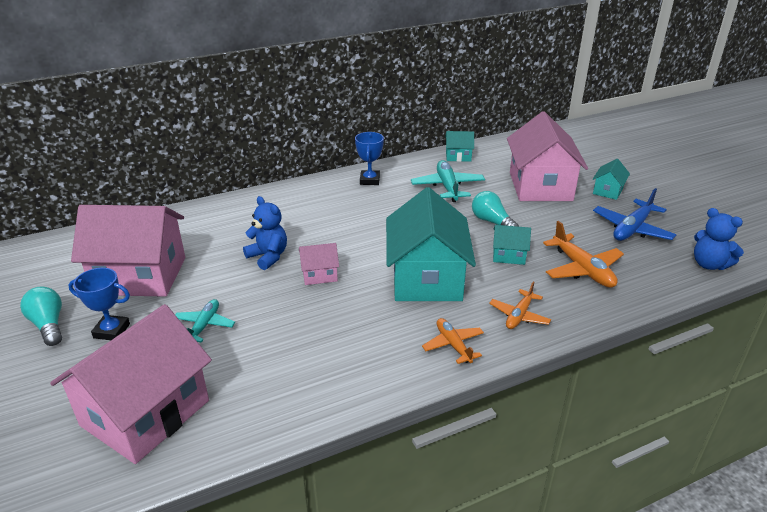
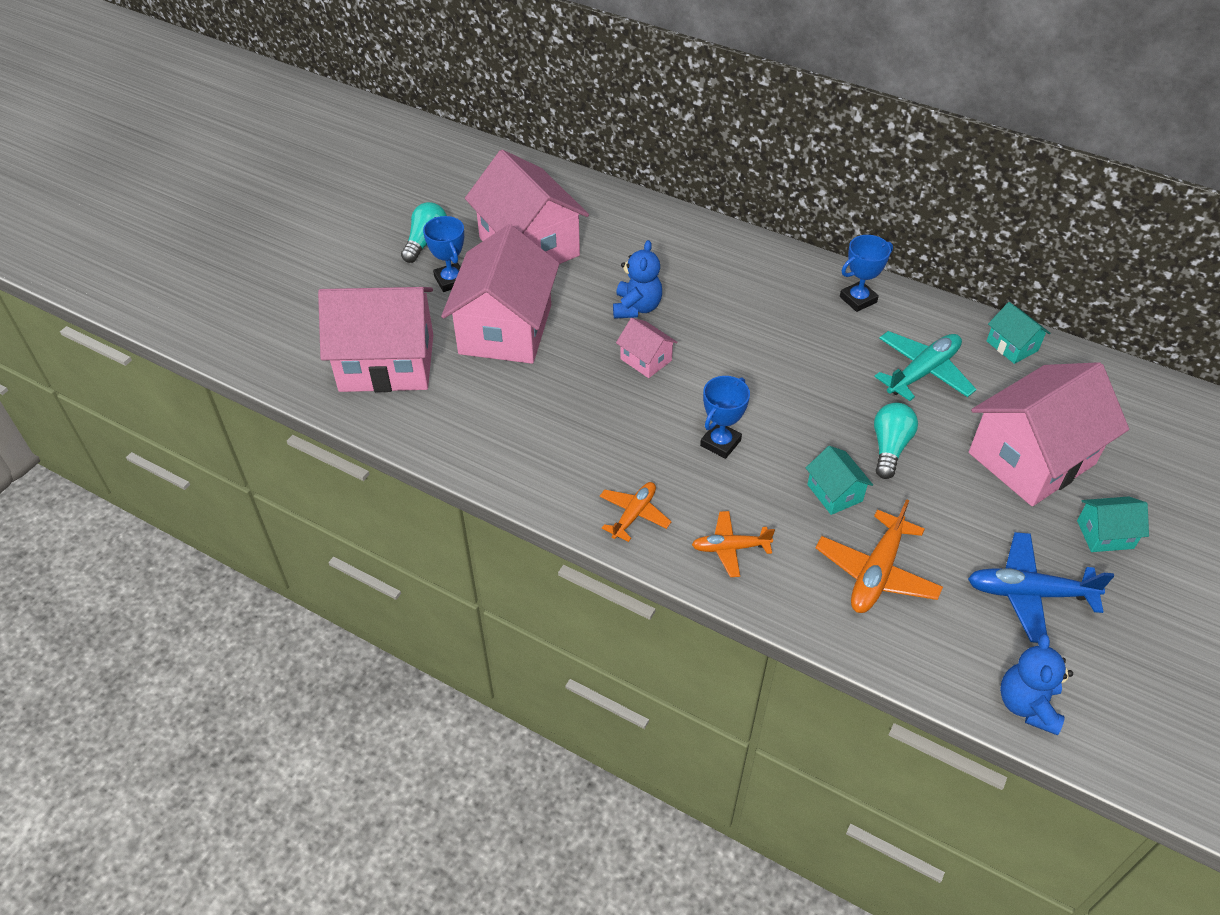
camera: 55 degrees right, 15 degrees up
turquoise plane [175,299,235,343] -> pink house [441,224,559,364]
turquoise house [386,187,476,301] -> blue trophy [700,376,750,459]

